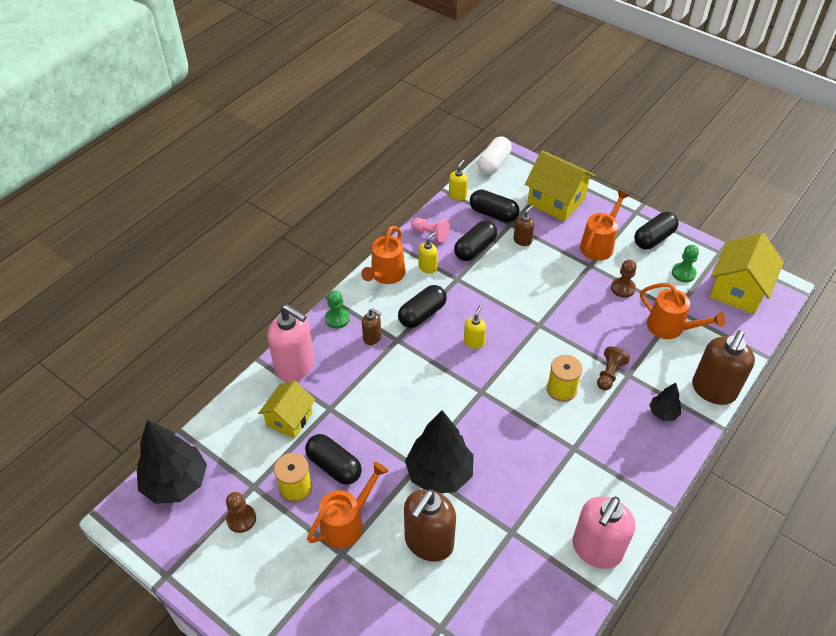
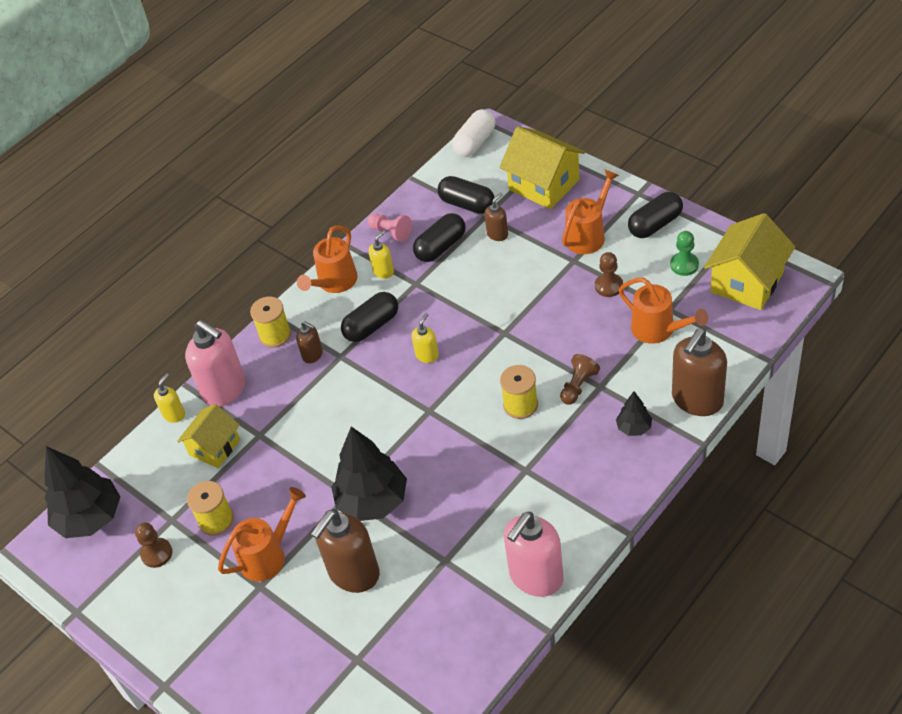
camera: 10 degrees right, 0 degrees up
black capsule [305,434,362,485] -> none
green pawn [325,290,350,329] -> yellow spool [250,297,291,348]
yellow soap dispenser [449,160,468,201] -> yellow soap dispenser moved to [154,373,185,423]

